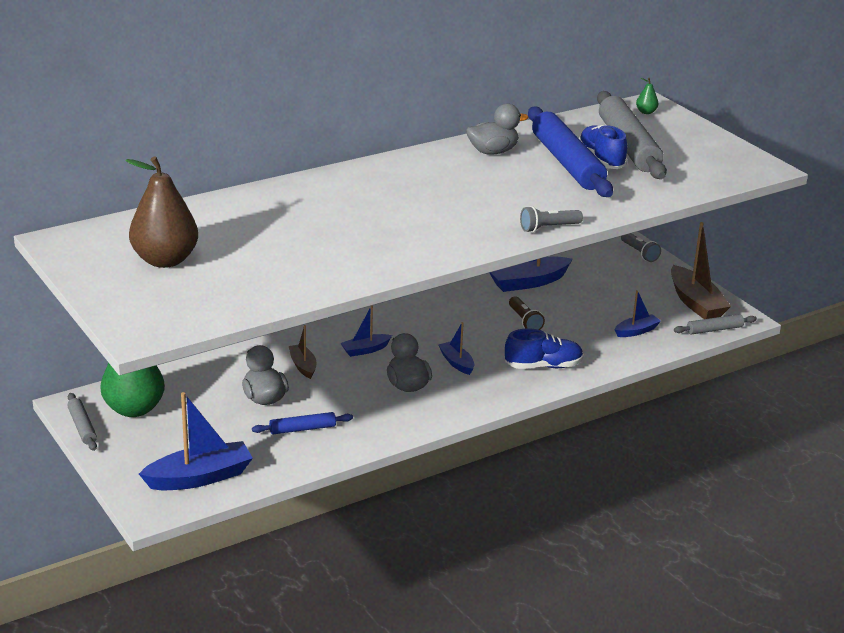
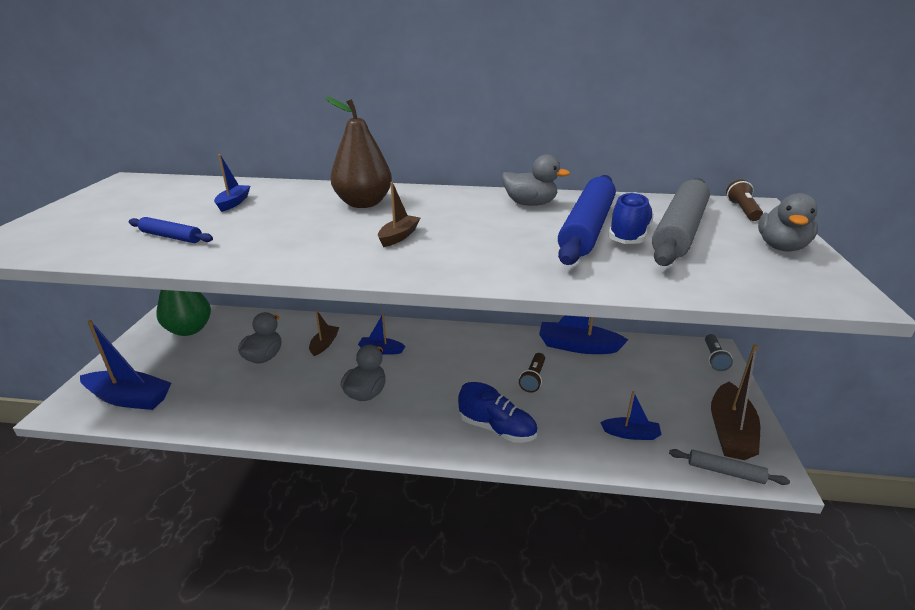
camera: 40 degrees right, 0 degrees up
grey rolling pin [67,393,97,451] -> none
brown pear [126,156,198,268] -> brown pear moved to [326,97,392,208]
blue rolling pin [252,412,353,434] -> blue rolling pin moved to [129,217,213,243]
blue boat [439,322,474,375] -> blue boat moved to [214,154,250,212]
grey flashlight [520,206,583,232] -> none
green pear [636,78,659,114] -> brown flashlight [726,179,763,221]
none -> brown boat [378,182,420,247]
none -> grey duck [758,193,818,252]

